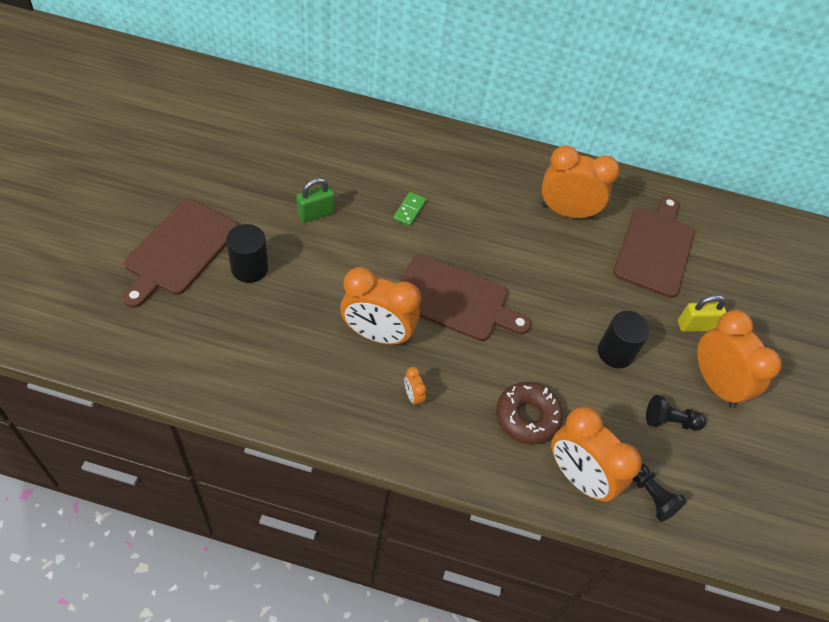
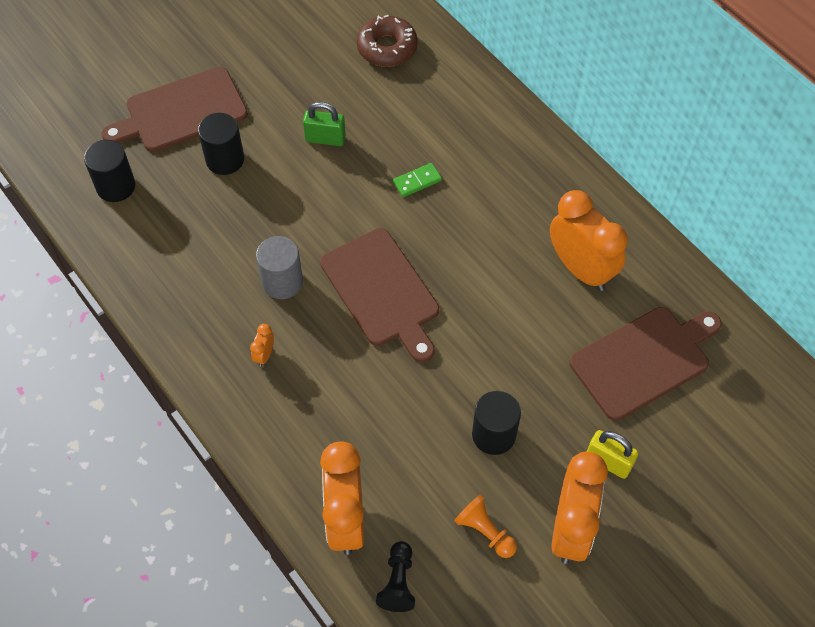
camera: 45 degrees right, 5 degrees up
orange clock [340,267,421,345] -> grey cylinder [256,236,303,299]
brown donut [496,382,563,445] -> brown donut moved to [356,15,418,67]
black pawn [646,395,706,431] -> orange pawn [454,494,517,558]
none -> black cylinder [84,140,135,202]

